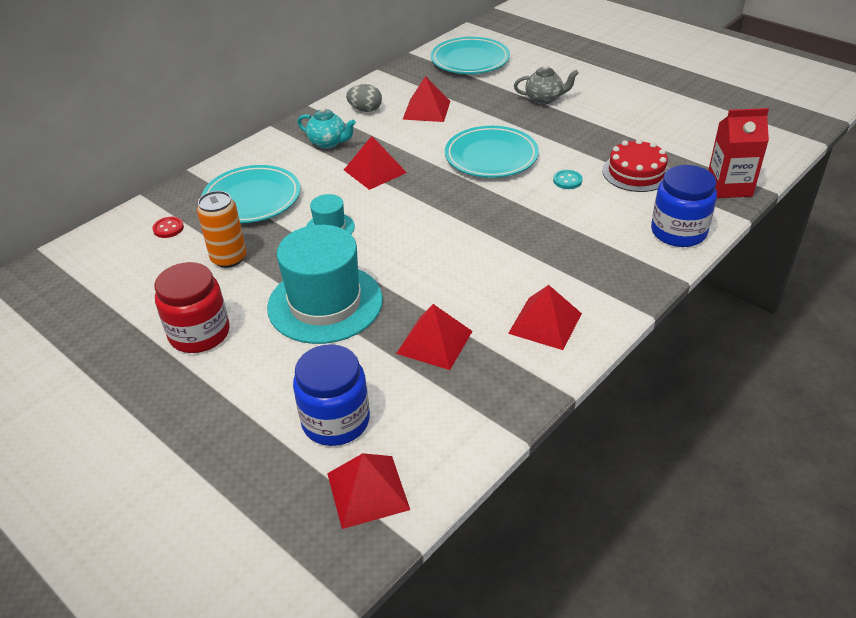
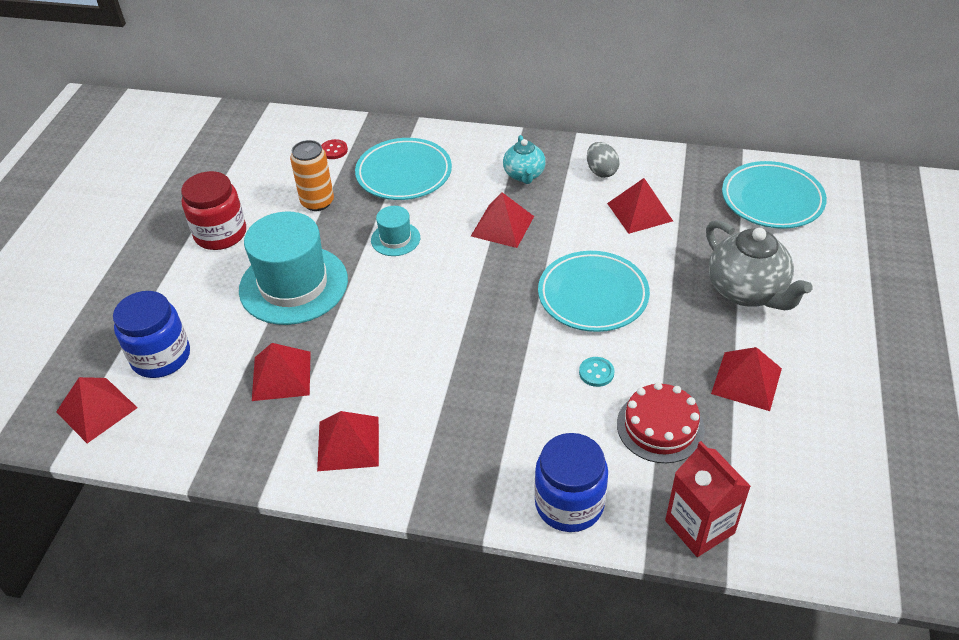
camera: 60 degrees right, 5 degrees up
grey teapot [514,64,579,105] -> grey teapot [706,220,813,310], size x1.68
none -> red pyramid [711,347,782,411]

